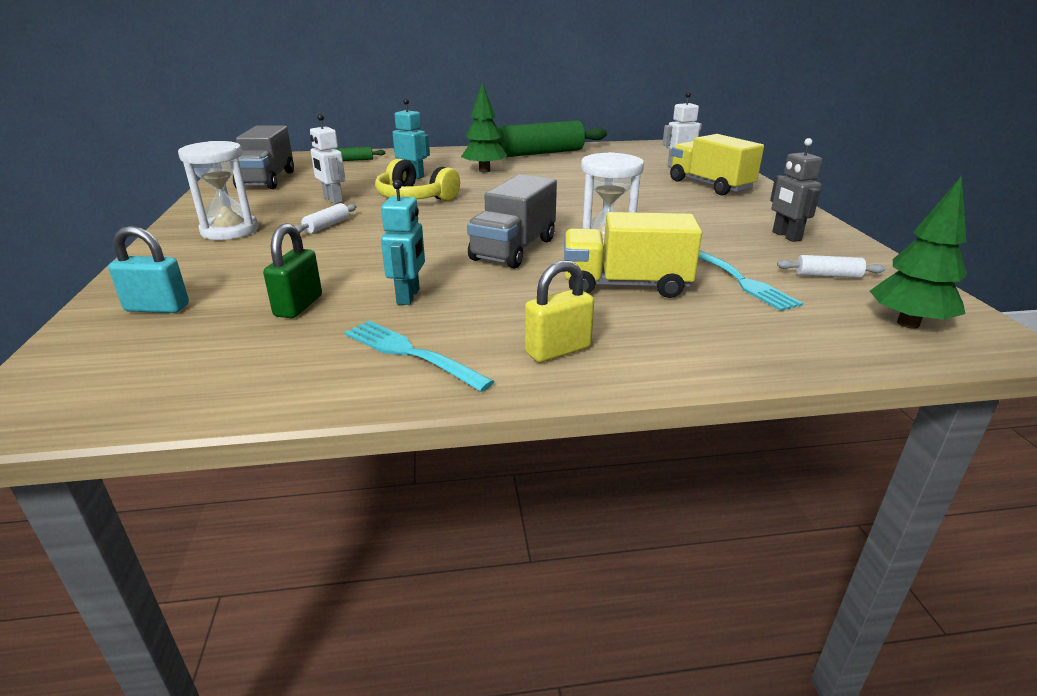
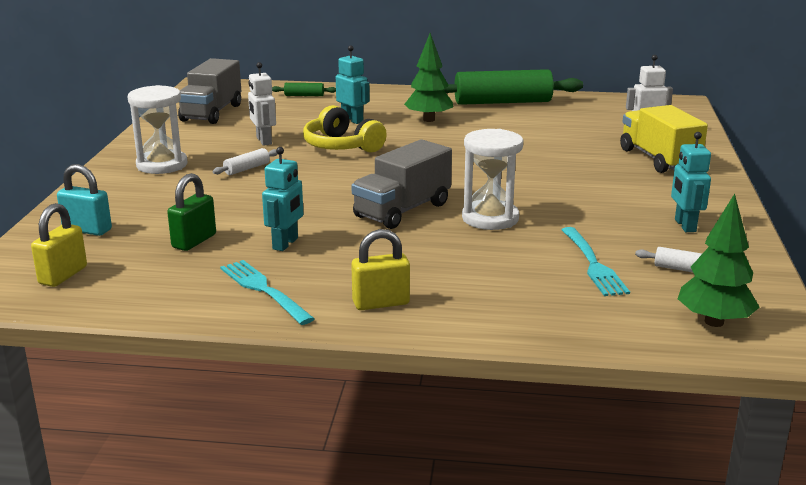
camera: 15 degrees right, 5 degrees down
yellow truck [564,212,702,298] -> none
grey robot [770,138,822,242] -> turquoise robot [671,132,711,232]
none -> yellow padlock [31,203,87,287]

